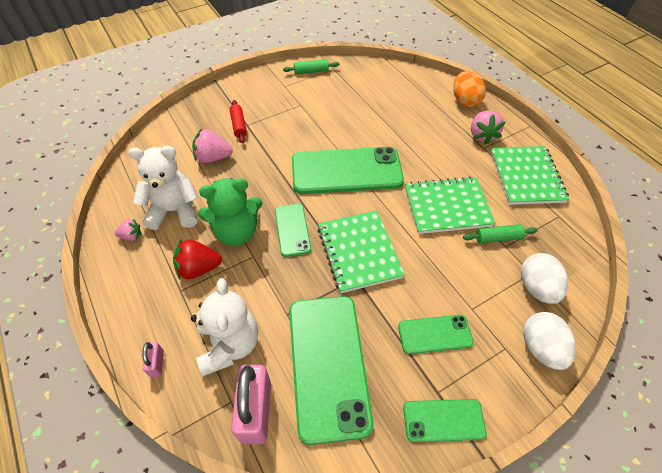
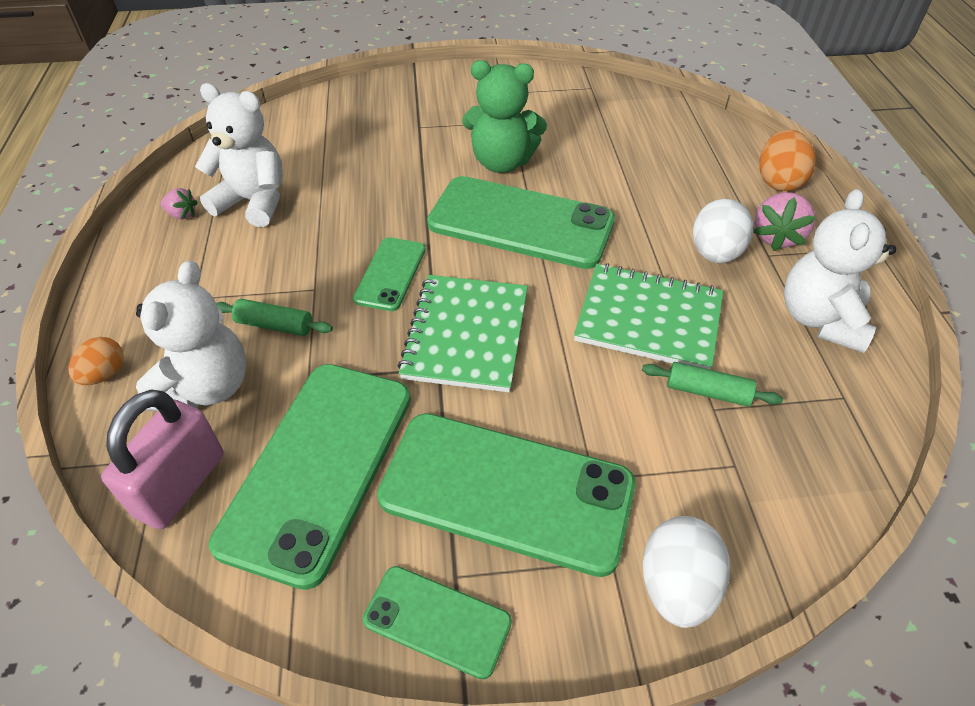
camera: 25 degrees right, 5 degrees down
pink padlock [142,342,164,377] -> orange egg [68,337,124,385]
red strawberry [173,240,222,279] -> none
pink strawberry [192,129,233,163] -> none
green teddy bear [198,178,262,246] -> green teddy bear moved to [462,60,547,173]
red rolling pin [230,100,247,143] -> none
green rolling pin [283,59,339,74] -> green rolling pin moved to [216,299,333,336]
green phone [398,315,474,354] -> green phone [377,413,636,577], size x1.96
green notebook [491,146,569,205] -> white teddy bear [784,189,896,353]
white egg [521,253,568,304] -> white egg moved to [693,199,753,263]

